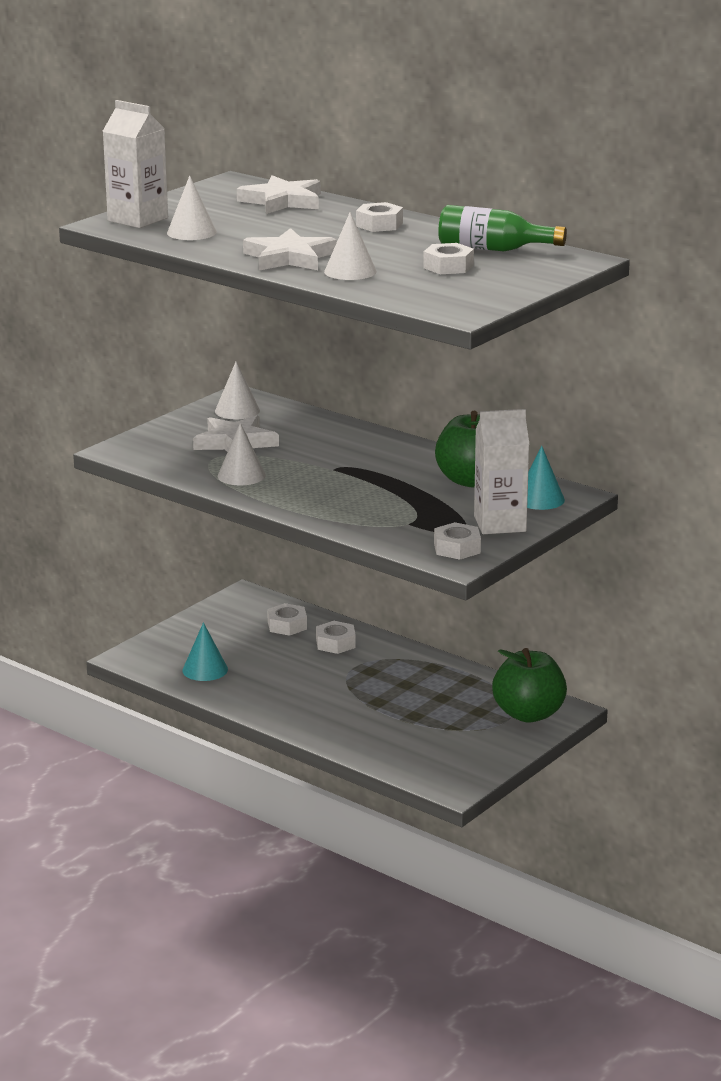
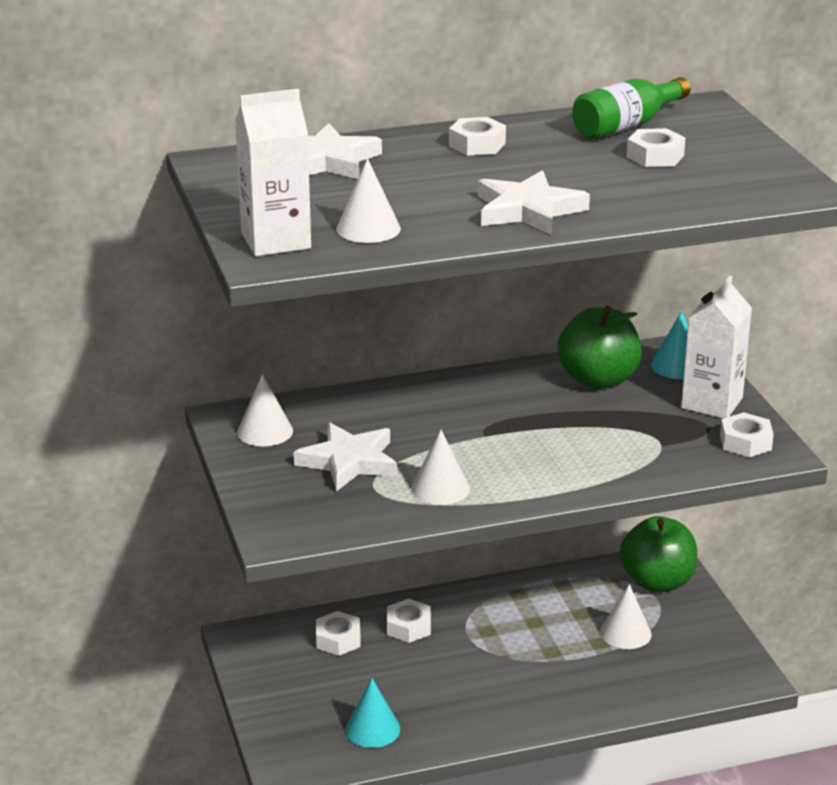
camera: 55 degrees left, 5 degrees up
white cone [324,212,377,280] -> white cone moved to [600,584,652,649]

